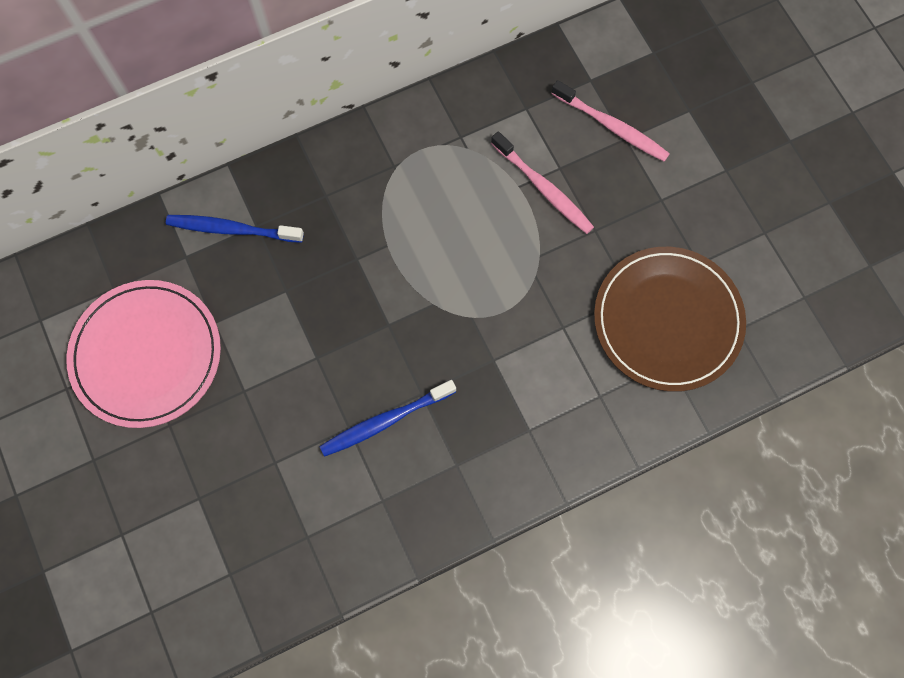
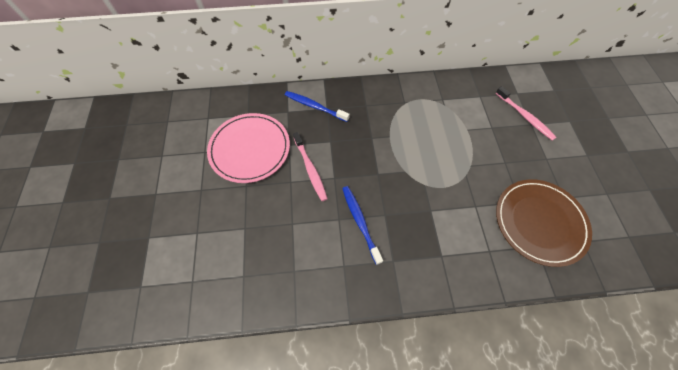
camera: 20 degrees right, 10 degrees down
blue toothbrush [320,380,456,457] -> blue toothbrush turned 75 degrees clockwise [342,186,383,265]
pink toothbrush [491,131,594,234] -> pink toothbrush moved to [293,132,328,201]

